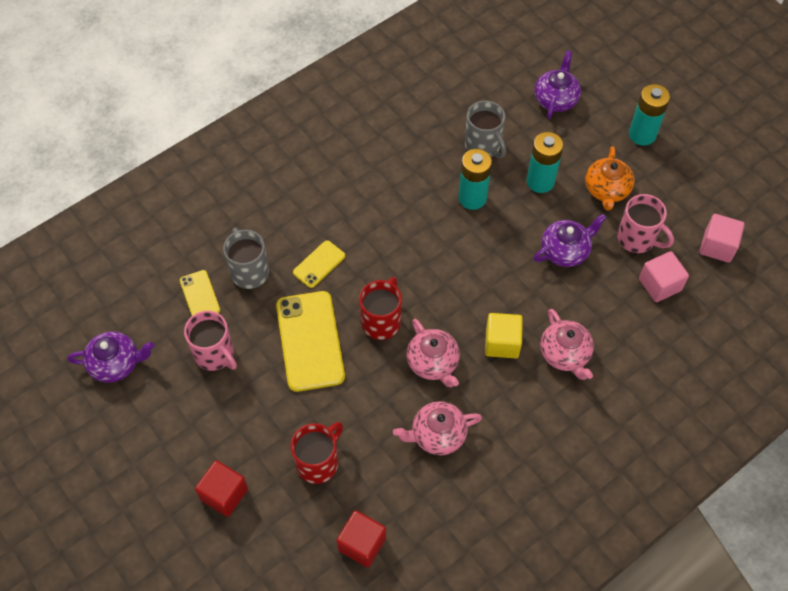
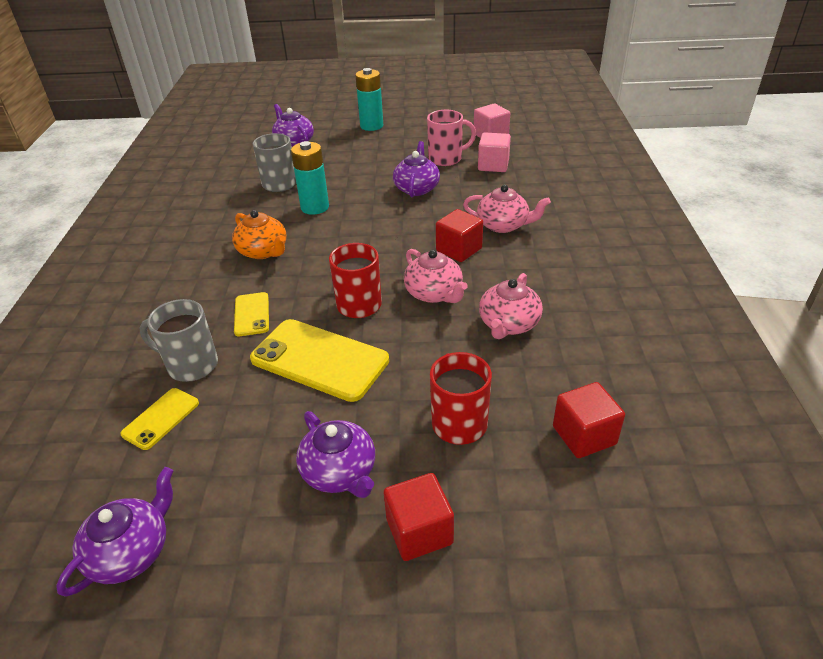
camera: 50 degrees left, 20 degrees down
yellow phone [180,270,220,316] -> yellow phone turned 75 degrees counterclockwise [120,388,199,450]
pink mug [184,311,237,371] -> none
pink teapot [406,319,460,387] -> pink teapot turned 45 degrees clockwise [404,249,468,303]
yellow cube [485,313,523,358] -> red cube [436,209,483,262]
turquoise battery [526,132,564,193] -> none
orange teapot [585,146,635,211] -> orange teapot moved to [232,210,287,259]
none -> purple teapot [296,411,375,498]

